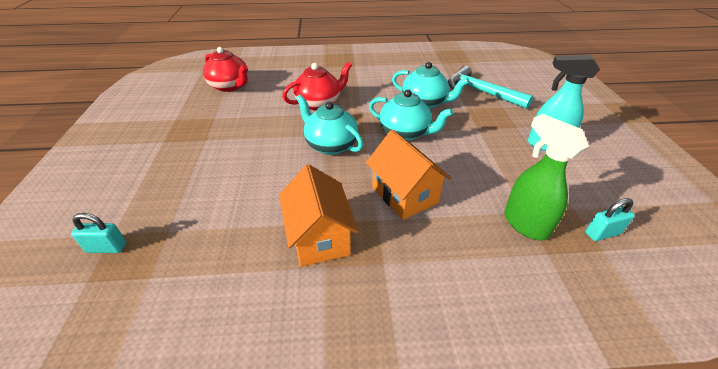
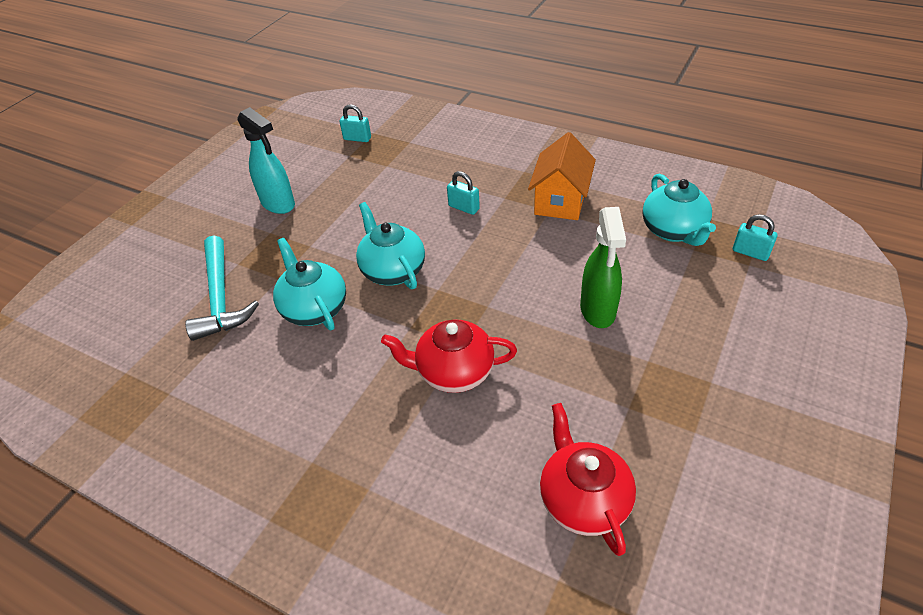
camera: 145 degrees left, 5 degrees up
turquoise teapot [296,95,363,155] -> turquoise teapot moved to [642,174,716,246]
orange house [366,130,451,220] -> turquoise padlock [447,171,480,215]
green spray bottle [504,114,589,240] -> green spray bottle moved to [580,207,626,328]

